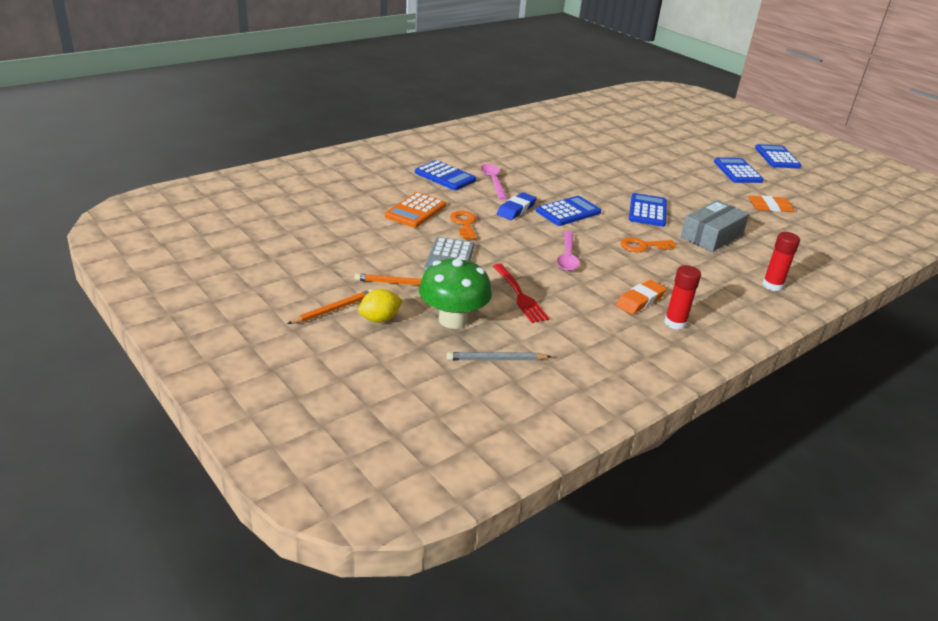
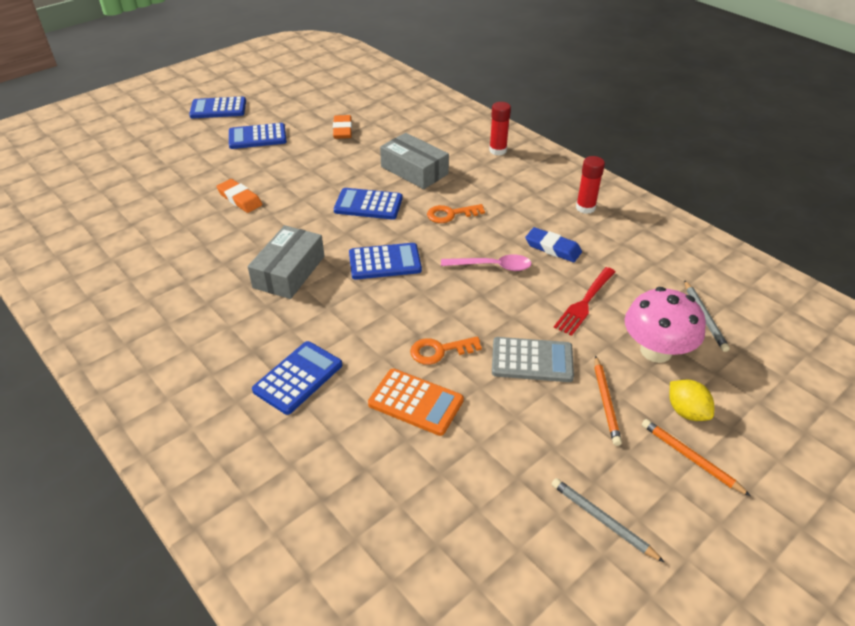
camera: 90 degrees left, 10 degrees up
green mushroom [419,257,492,329] -> pink mushroom [625,287,706,363]
pink spoon [481,164,507,200] -> none
red fork [493,264,550,323] -> red fork turned 150 degrees clockwise [554,267,615,336]
blue eraser [497,192,537,220] -> blue eraser moved to [525,227,582,262]
blue calculator [536,196,601,226] -> blue calculator turned 120 degrees clockwise [349,243,422,280]
orange eraser [616,280,667,314] -> orange eraser moved to [216,179,262,213]
orange key [621,237,676,252] -> orange key turned 90 degrees clockwise [427,204,485,223]
none -> grey box [248,225,324,299]
none -> grey pencil [552,478,665,563]

